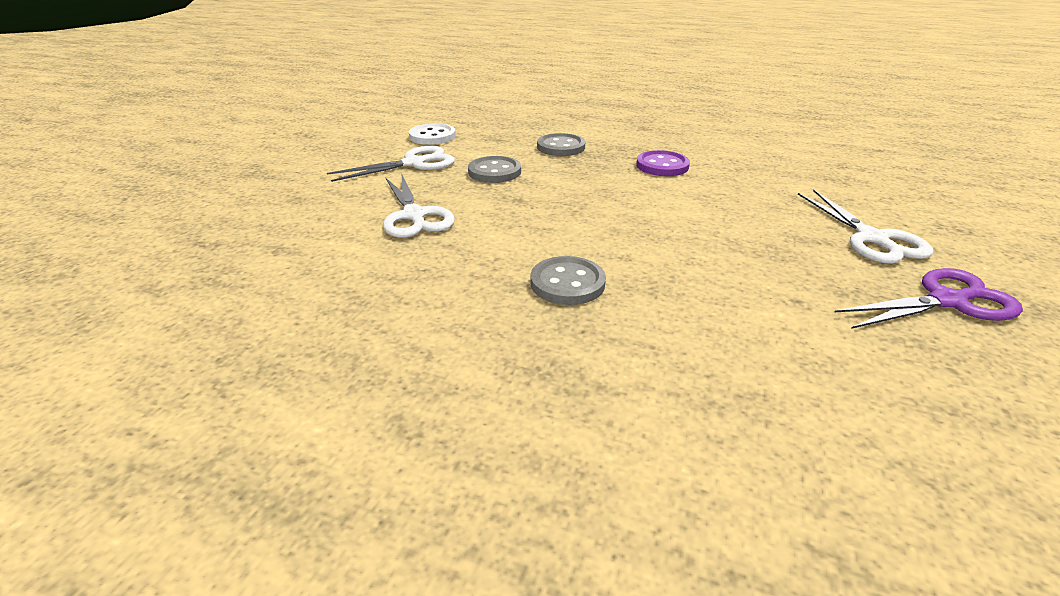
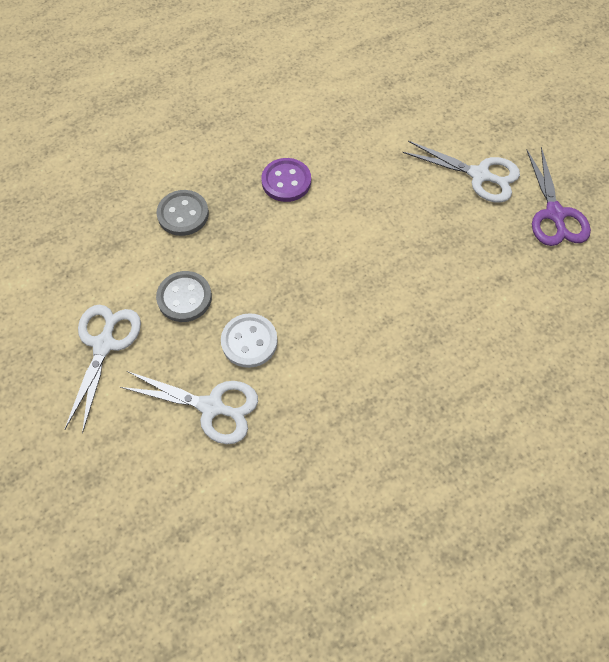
camera: 50 degrees left, 30 degrees up
white button [409,123,456,145] -> white button moved to [221,313,278,368]
grey button [530,256,606,305] -> none
purple scissors [834,268,1023,329] -> purple scissors turned 150 degrees clockwise [527,147,591,246]

